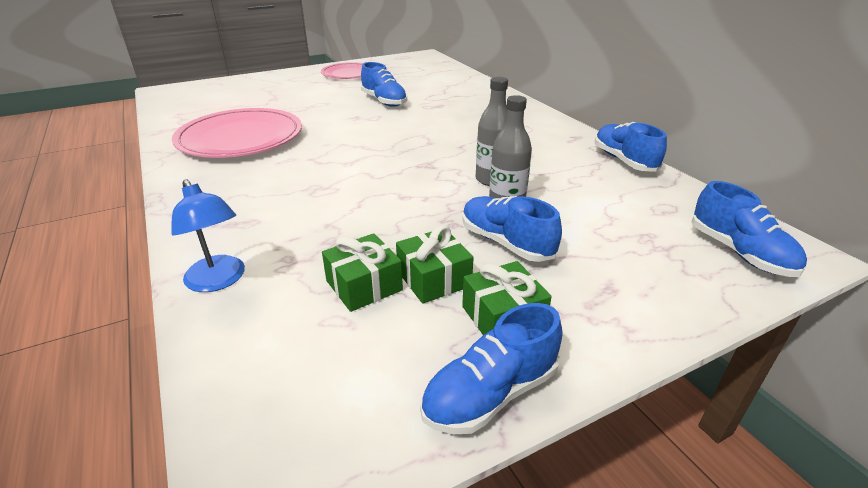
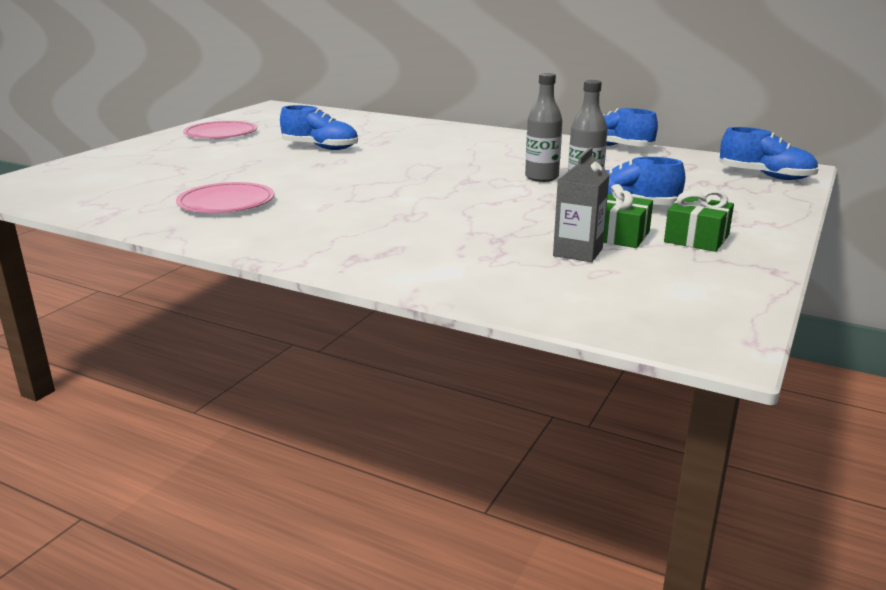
camera: 35 degrees left, 10 degrees down
blue lamp [171,179,245,292] -> none
pink plate [172,108,302,158] -> pink plate [176,182,274,213], size x0.60
green gift [322,233,403,312] -> grey carton [553,147,610,262]
blue shoe [420,303,562,434] -> none

